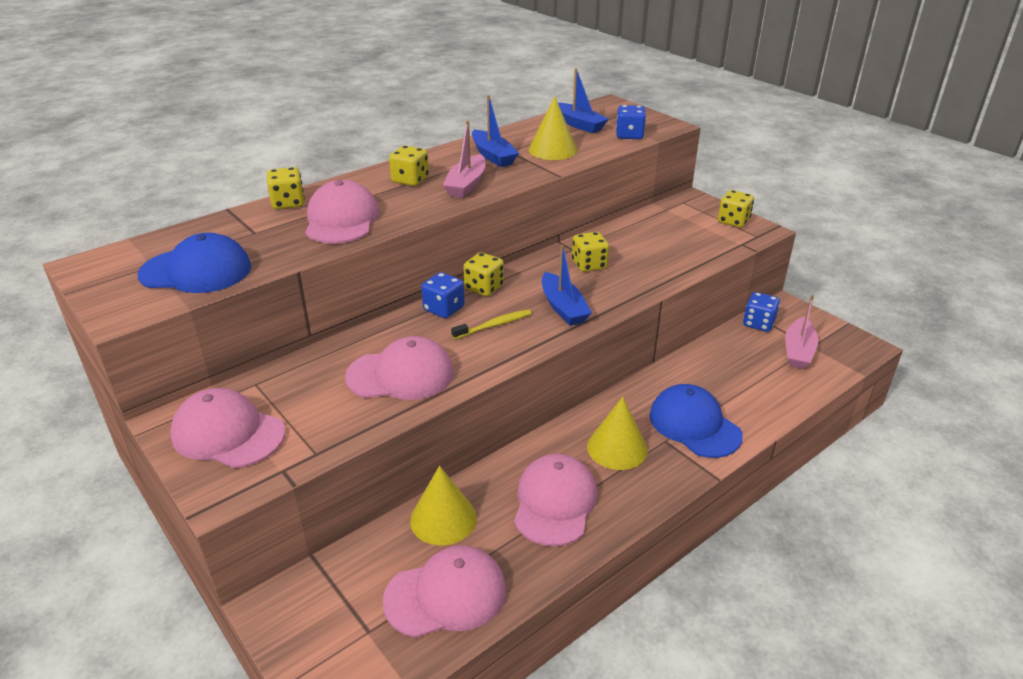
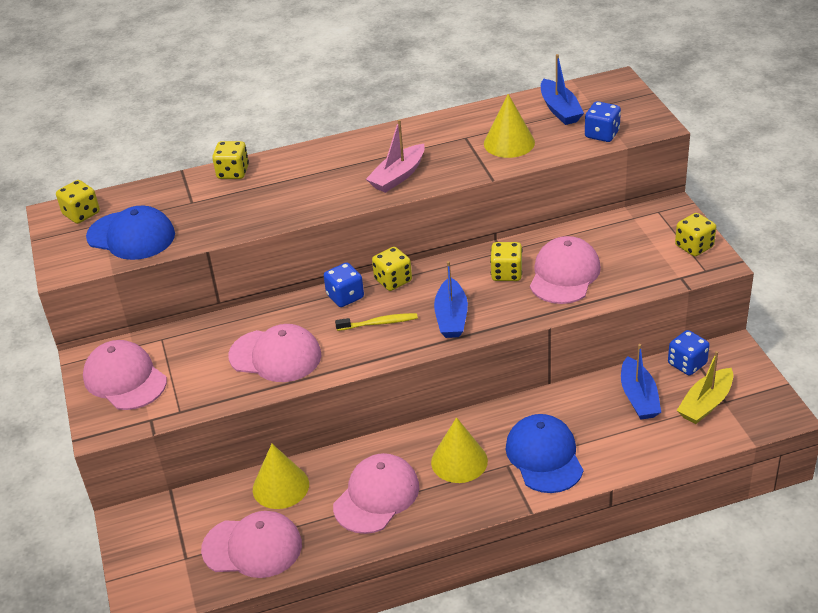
camera: 25 degrees right, 5 degrees up
pink cap [305,180,379,244] -> pink cap moved to [530,236,601,304]
yellow dice [389,146,429,186] -> yellow dice moved to [56,180,100,224]
blue boat [472,95,519,167] -> blue boat moved to [621,344,661,420]
pink boat [785,295,819,369] -> yellow boat [677,351,733,424]

